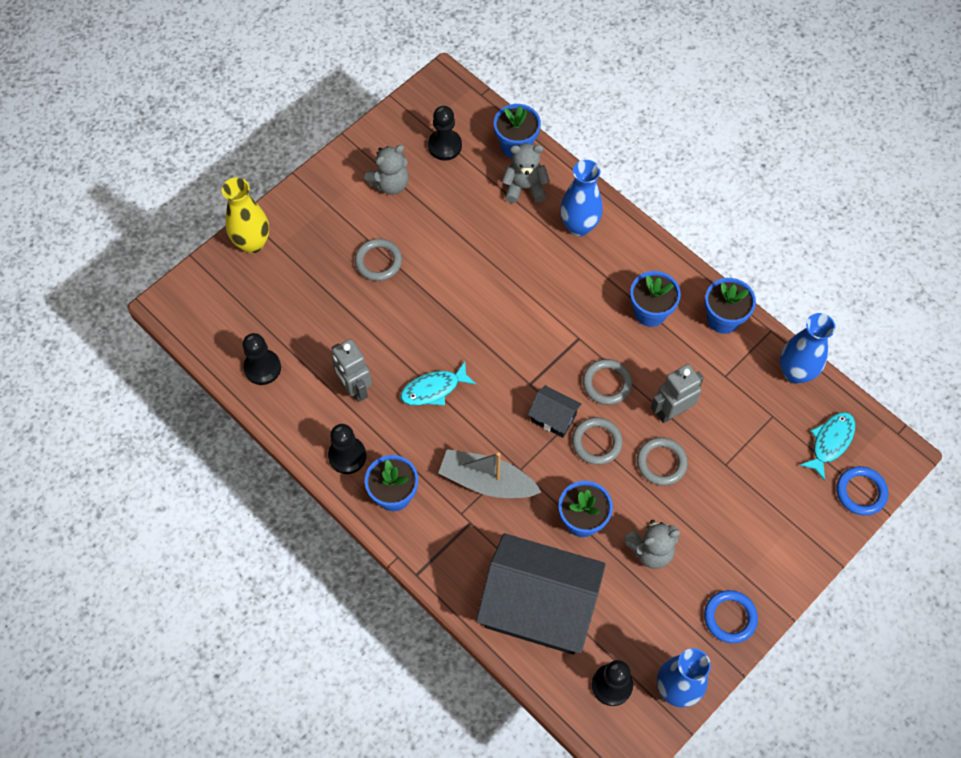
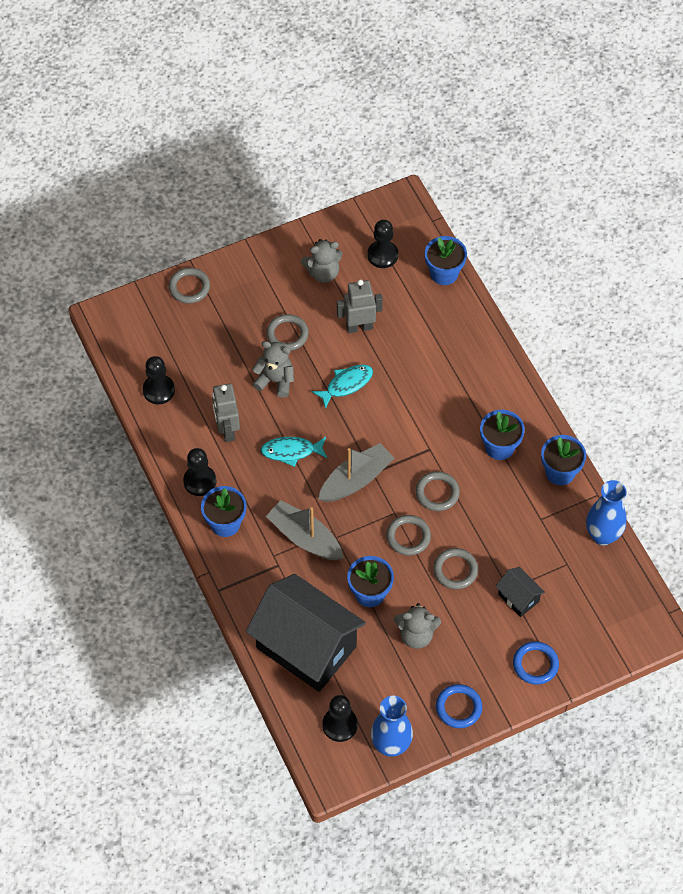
camera: 20 degrees right, 5 degrees down
yellow vase [222,177,269,254] -> grey ring [169,268,210,304]
grey teddy bear [502,143,550,203] -> grey teddy bear moved to [252,341,294,398]
black house [528,385,582,438] -> black house moved to [496,567,545,617]
blue vase [560,160,603,236] -> none
grey robot [651,364,704,423] -> grey robot moved to [337,279,383,333]
turquoise fish [800,412,855,481] -> turquoise fish moved to [312,364,373,409]
blue ring [837,466,888,515] -> blue ring moved to [513,641,559,685]
none -> grey boat [318,443,395,502]

